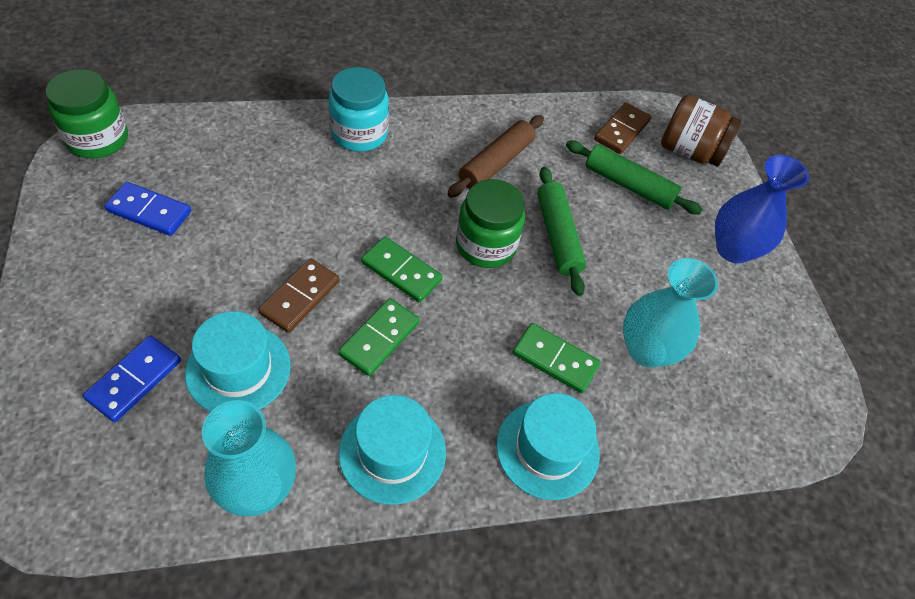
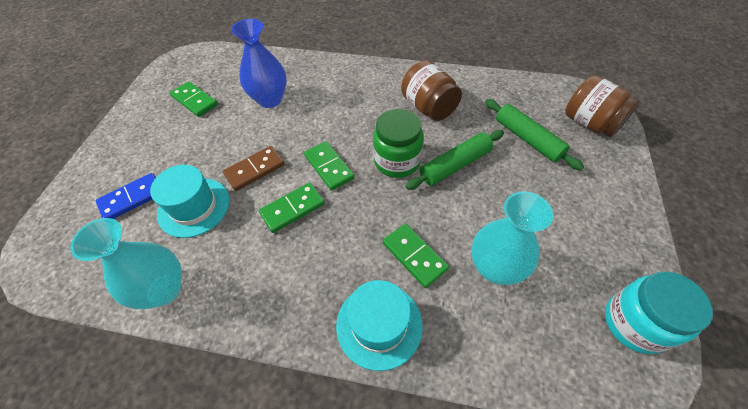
camera: 30 degrees right, 0 degrees up
green jar [46,69,128,158] -> none
blue domino [104,182,191,236] -> green domino [170,81,218,117]
turquoise jar [329,67,389,152] -> turquoise jar moved to [605,271,713,354]
turquoise hat [339,395,446,505] -> none
brown rolling pin [447,115,544,198] -> brown jar [401,60,462,121]
green rolling pin [537,167,586,296] -> green rolling pin turned 45 degrees clockwise [405,130,504,190]
brown domino [594,102,651,154] -> none
blue vase [715,155,809,264] -> blue vase moved to [231,19,287,108]

